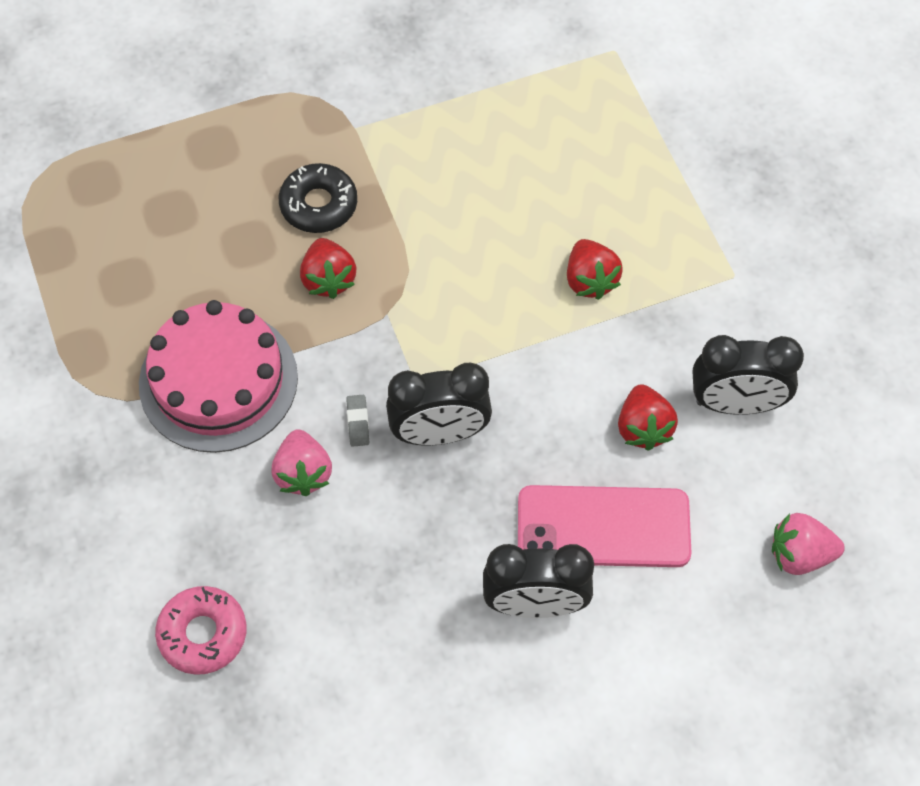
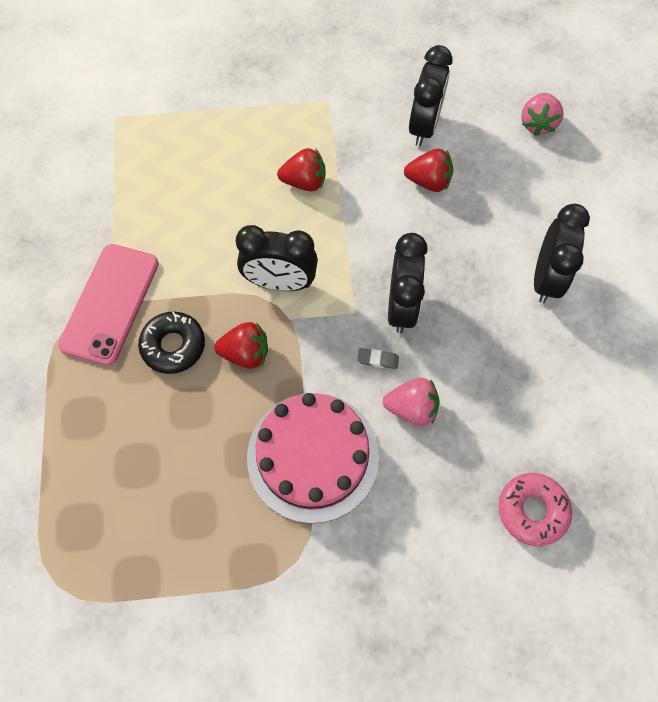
camera: 75 degrees left, 5 degrees up
pink phone [518,485,691,567] -> pink phone moved to [58,244,159,366]
none -> black clock [236,225,318,291]

